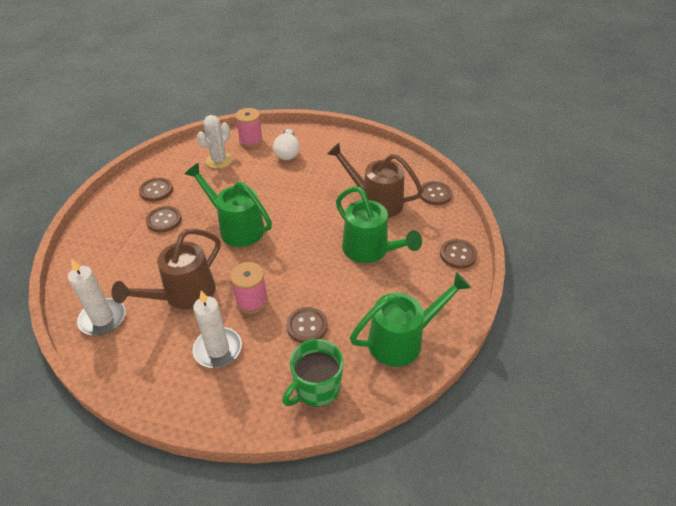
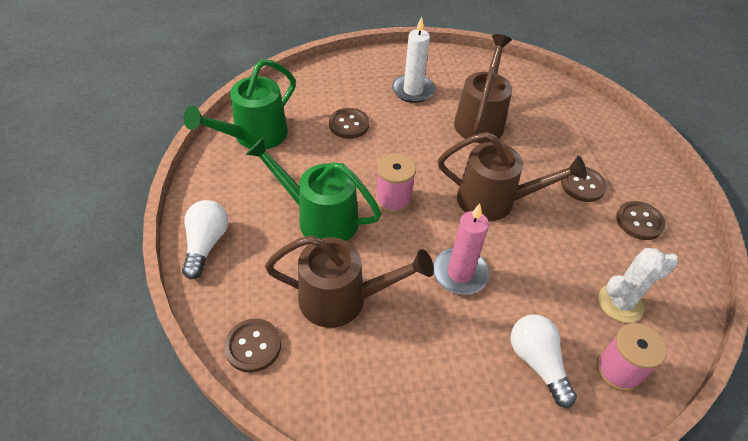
camera: 155 degrees right, 5 degrees up
white candle [68,258,125,335] -> none
green watering can [185,163,272,247] -> brown watering can [438,132,587,221]
white cactus [197,115,233,169] -> white cactus turned 60 degrees clockwise [598,248,678,323]
pink spool [230,262,268,314] -> pink spool moved to [376,153,416,213]
green mug [282,339,343,407] -> none
brown button [440,239,477,269] -> white light bulb [182,200,228,279]
none -> pink candle [433,204,489,295]

